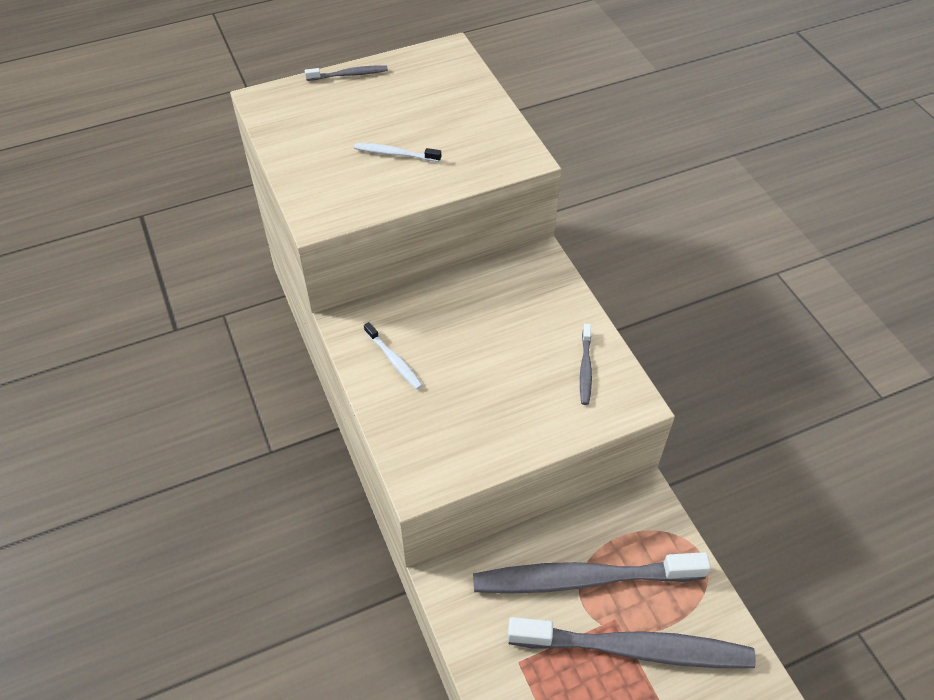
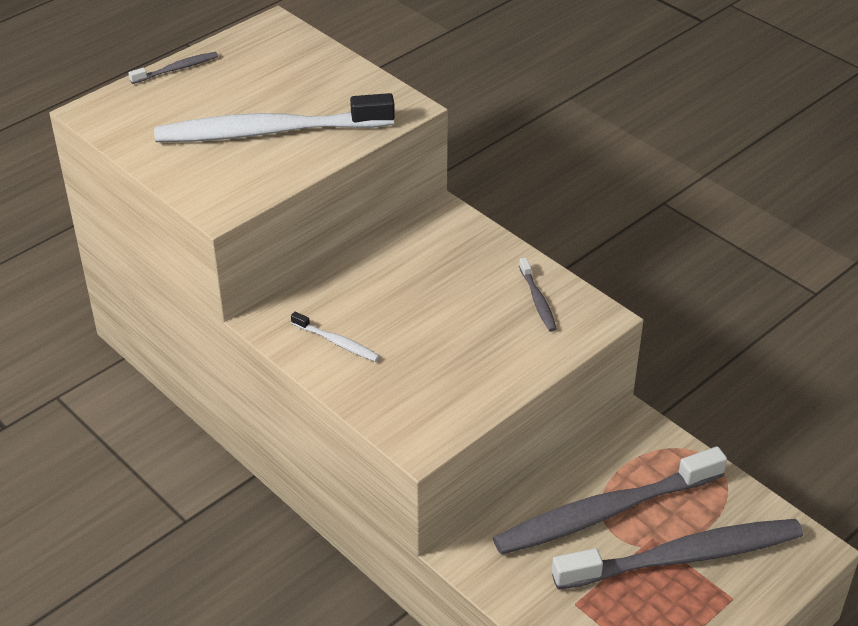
camera: 20 degrees left, 10 degrees down
white toothbrush [354,143,441,162] -> white toothbrush [154,93,395,142], size x2.43

